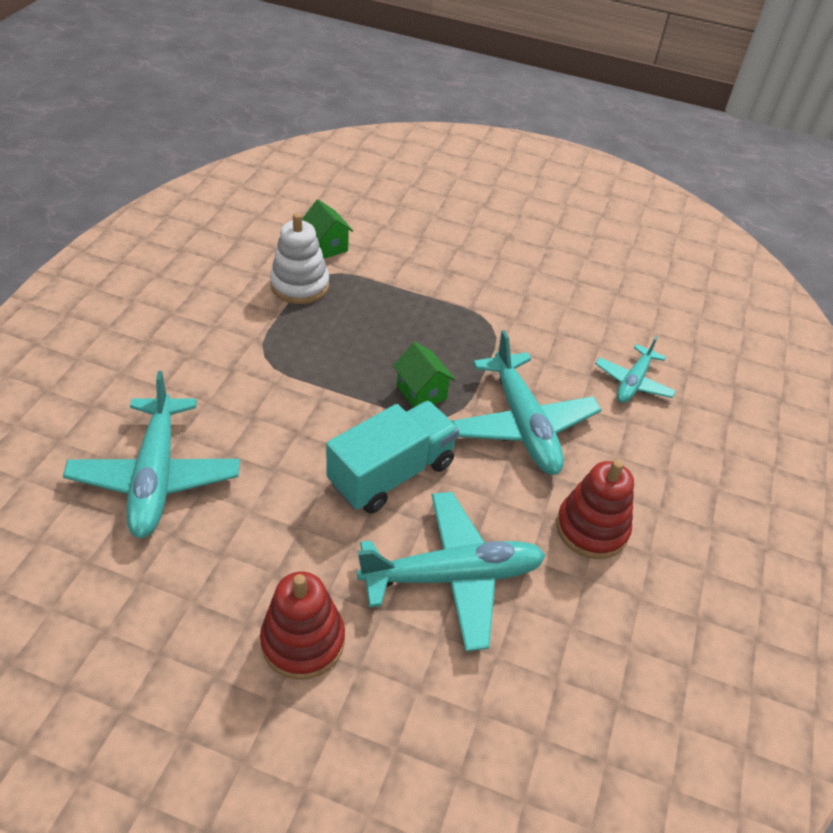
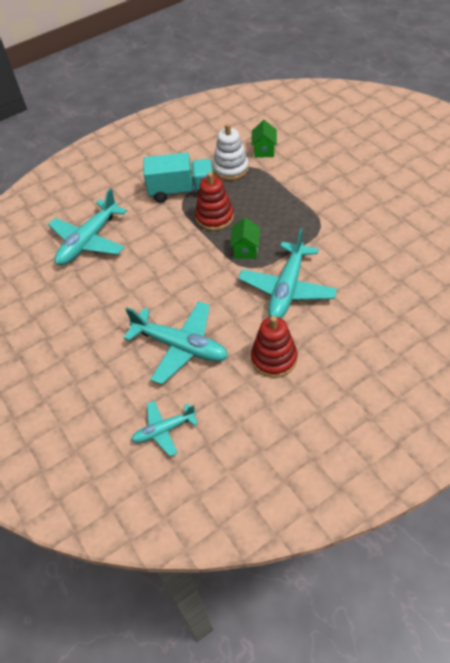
camera: 45 degrees right, 5 degrees up
red stacking toy [260,571,345,680] -> red stacking toy moved to [195,172,234,231]
turquoise truck [326,401,459,514] -> turquoise truck moved to [143,153,213,203]
turquoise plane [595,336,676,403] -> turquoise plane moved to [131,401,198,456]

